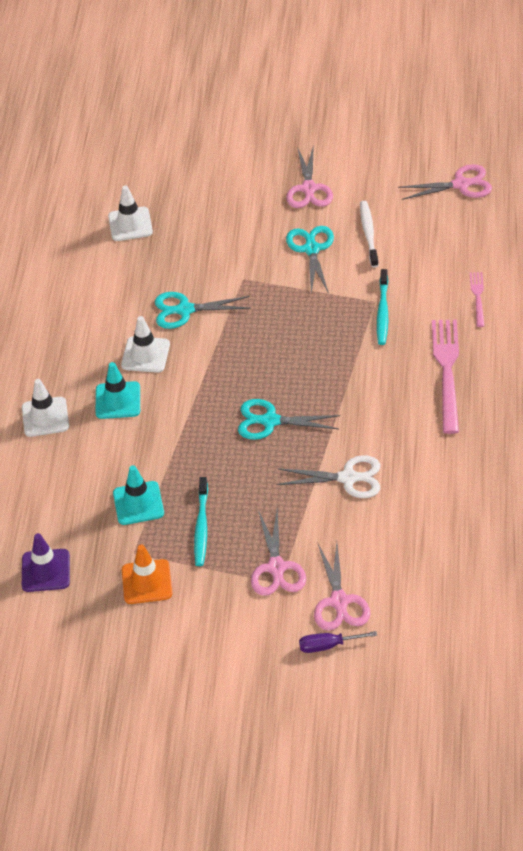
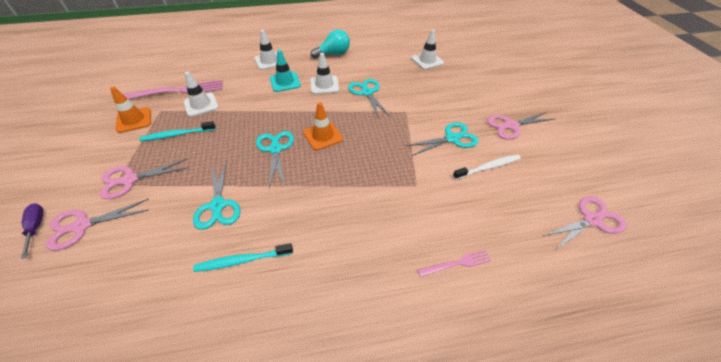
camera: 70 degrees right, 0 degrees up
purple traffic cone [22,533,70,592] -> none
turquoise traffic cone [113,465,164,525] -> white traffic cone [184,72,219,117]
white scissors [277,455,380,498] -> turquoise scissors [193,160,240,230]
turquoise toothbrush [377,269,388,345] -> turquoise toothbrush moved to [193,243,293,272]
pink scissors [398,164,492,200] -> pink scissors turned 90 degrees counterclockwise [543,196,627,249]
pink fork [432,320,459,434] -> pink fork moved to [123,80,222,99]
none -> orange traffic cone [303,102,343,150]
none -> turquoise light bulb [311,29,350,59]

